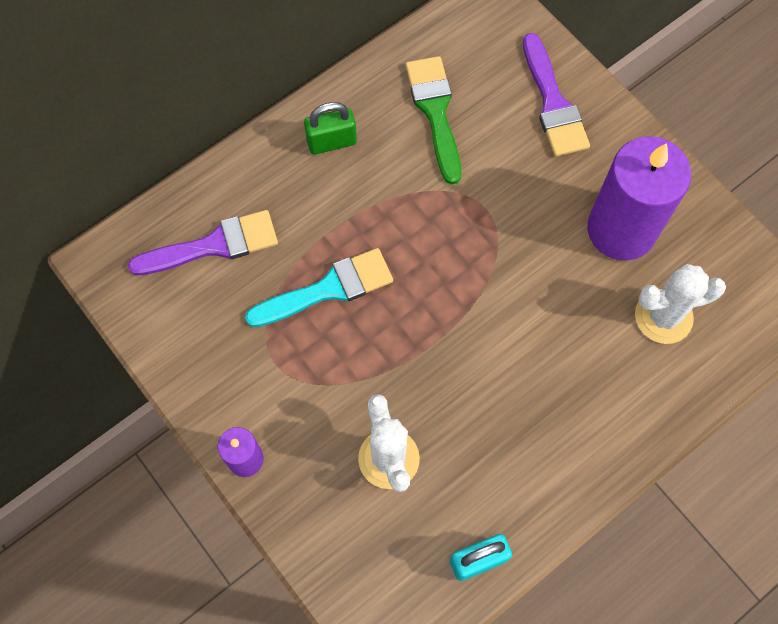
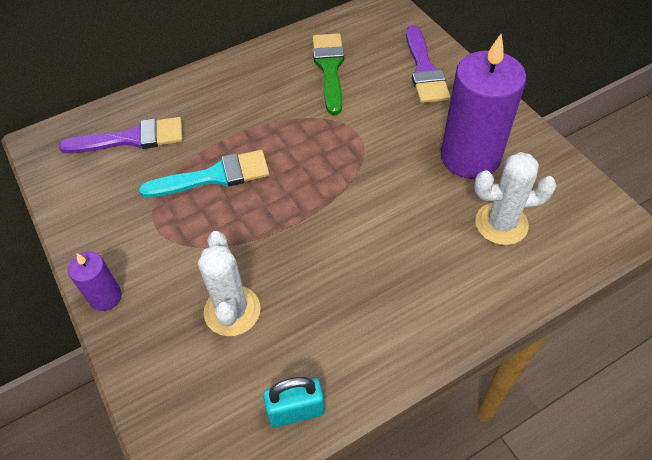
camera: 10 degrees right, 15 degrees down
green padlock [304,102,357,154] -> none

